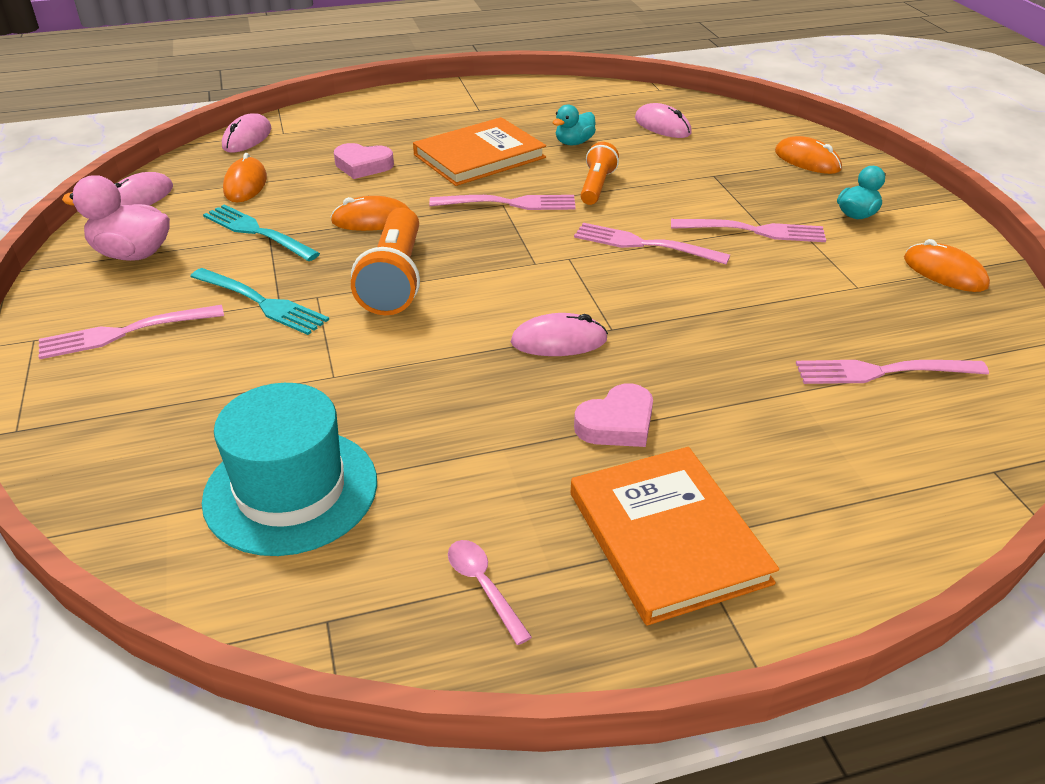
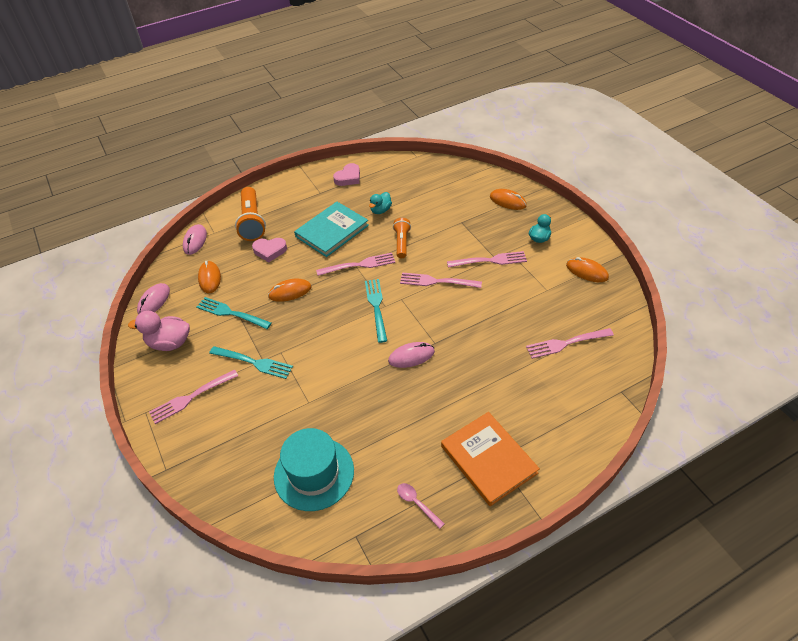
camera: 10 degrees left, 10 degrees up
orange flashlight [351,208,420,315] -> orange flashlight moved to [235,187,266,241]
orange book [413,117,546,186] -> turquoise book [294,202,369,257]
pink heart [574,383,653,447] -> pink heart moved to [333,163,360,186]
pink mouse [635,103,692,138] -> none
none -> turquoise fork [365,279,387,343]

